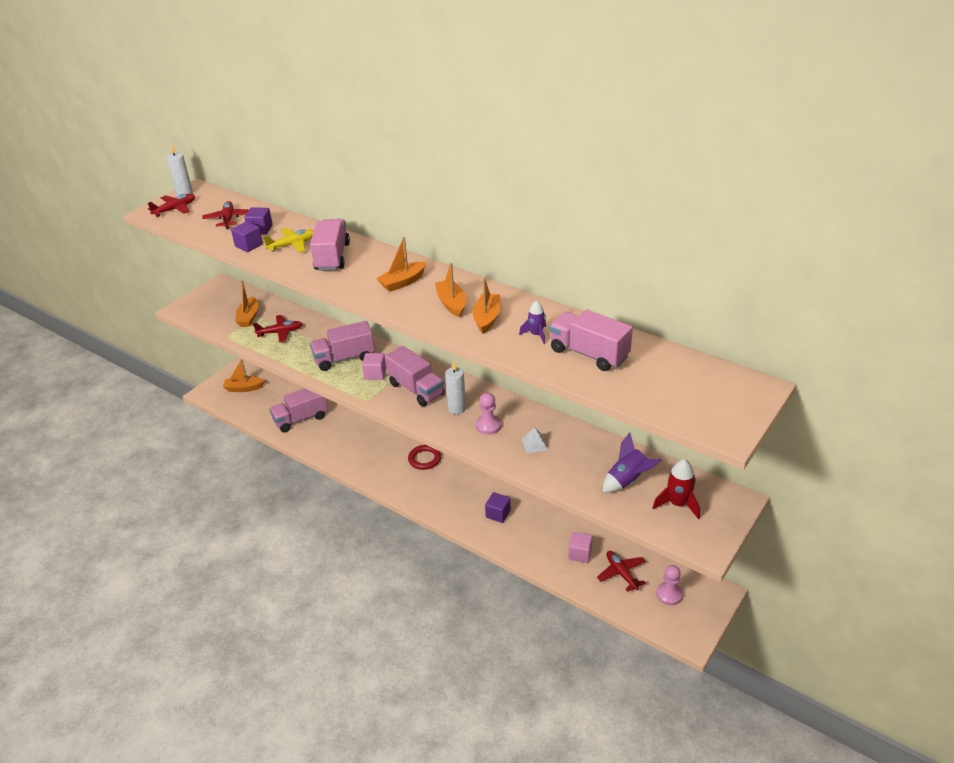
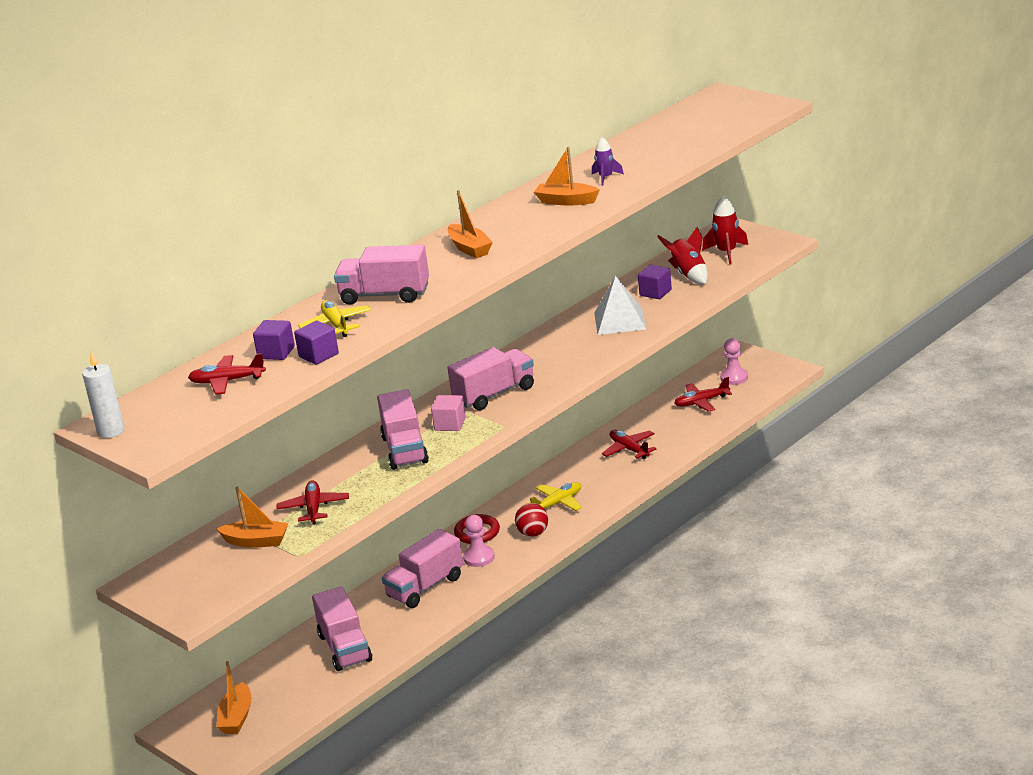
camera: 80 degrees left, 10 degrees down
red plane [148,194,195,217] -> red plane moved to [602,430,656,459]
orange boat [435,263,466,317] -> none
white candle [445,361,466,415] -> none
pink pawn [476,393,502,435] -> pink pawn moved to [463,515,495,567]
purple cube [485,492,511,523] -> purple cube moved to [638,265,672,299]
white pyramid [522,428,548,453] -> white pyramid [594,276,646,335], size x1.92
pink truck [549,310,633,371] -> pink truck moved to [382,529,464,608]
pink cube [569,532,592,563] -> none
purple rocket [603,433,662,493] -> red rocket [657,227,708,284]
none -> red ball [515,503,548,537]
none -> yellow plane [526,482,582,511]

